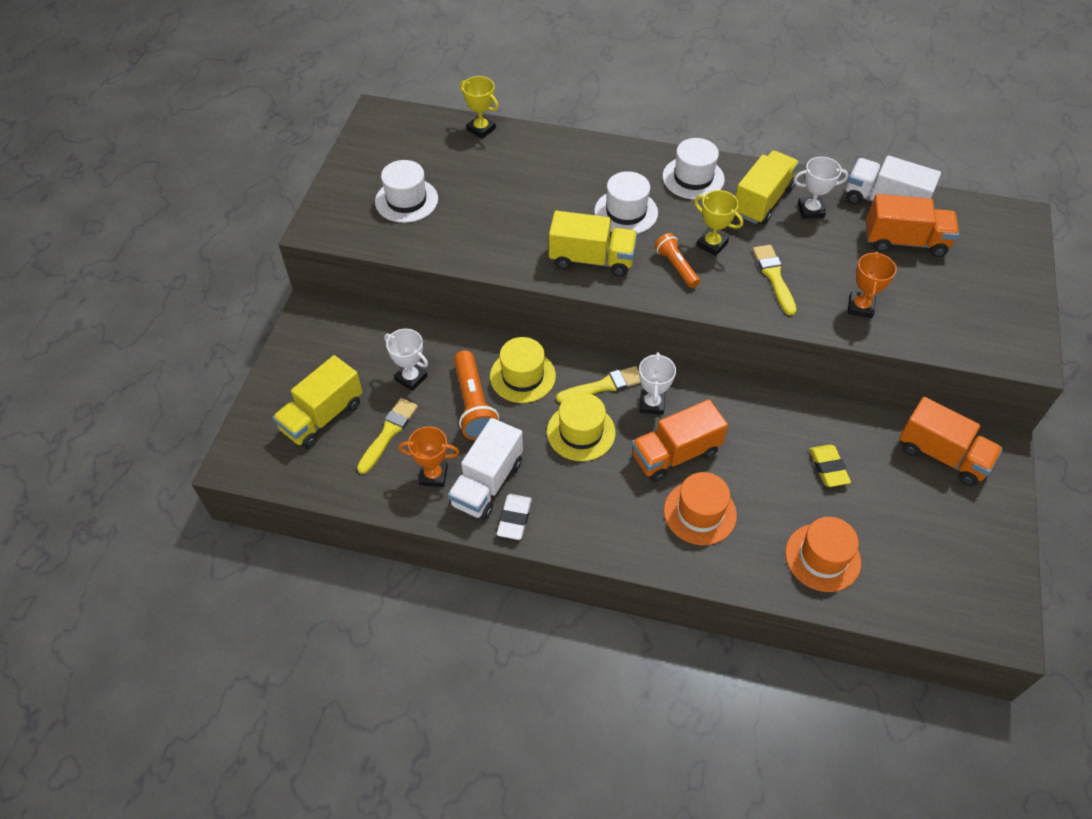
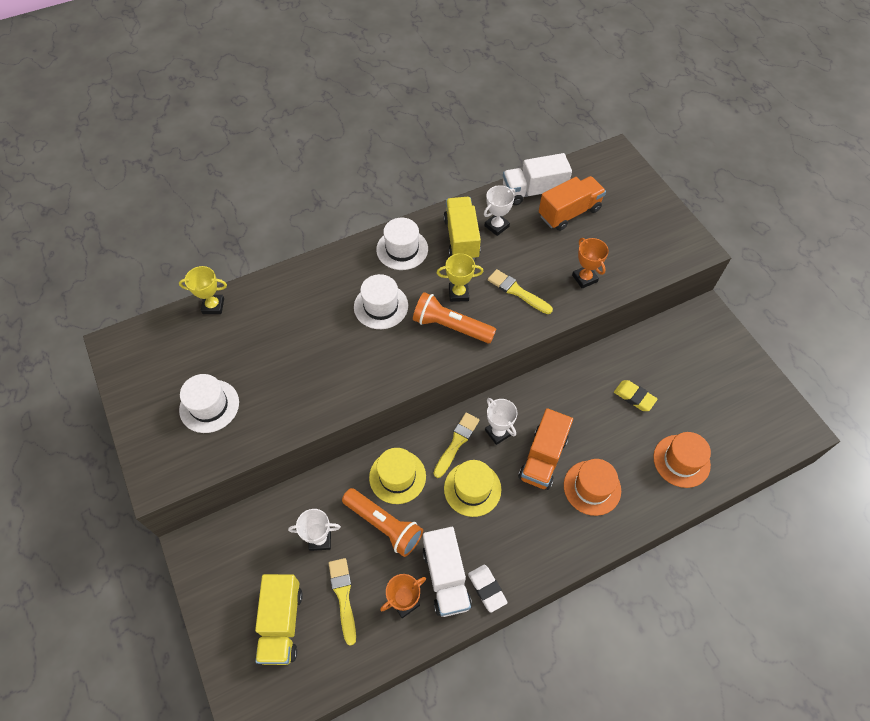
camera: 40 degrees left, 5 degrees up
yellow truck [549,211,637,277] -> none
orange flashlight [654,233,700,288] -> orange flashlight [413,292,496,343], size x1.61
orange truck [899,397,1003,486] -> none

